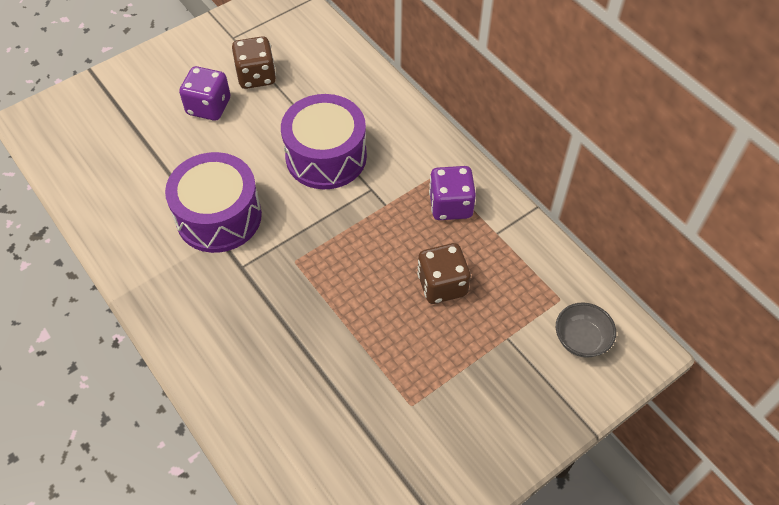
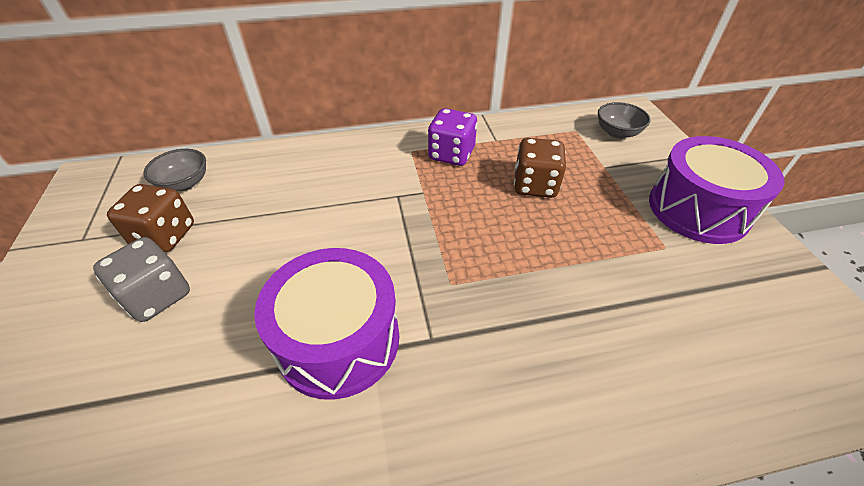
camera: 65 degrees left, 10 degrees down
purple dice [179,66,231,121] -> grey dice [93,237,190,322]
purple drum [281,94,367,189] -> purple drum moved to [649,136,785,244]
none -> grey bowl [143,149,206,191]

